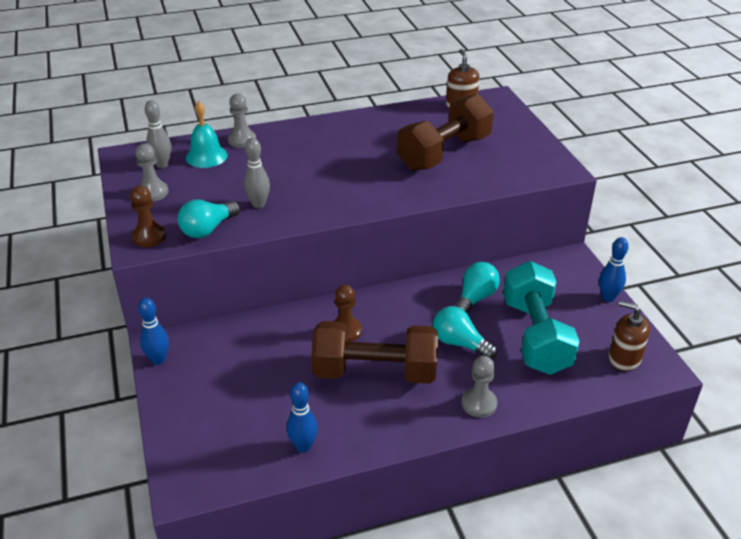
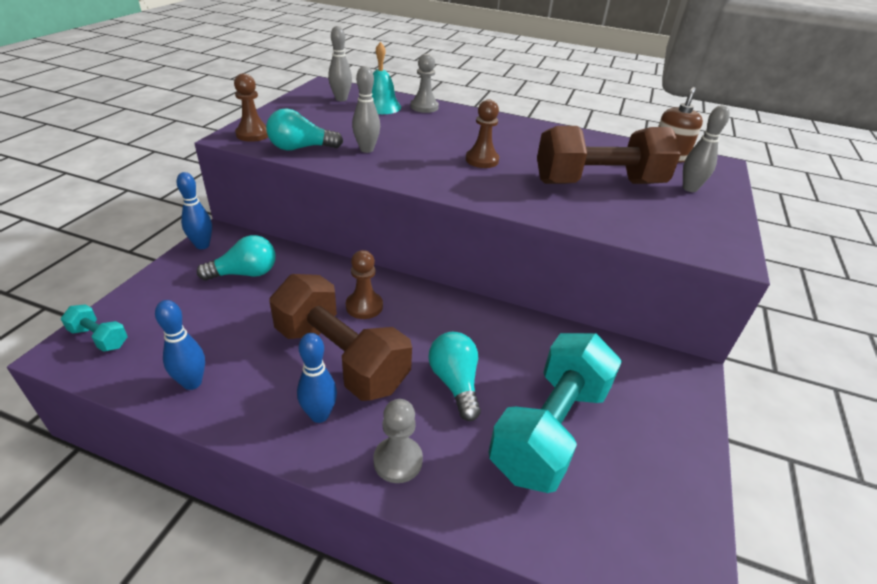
camera: 35 degrees right, 0 degrees up
grey pawn [135,143,168,201] -> none
turquoise light bulb [455,262,500,313] -> turquoise light bulb moved to [197,235,276,281]
blue bowling pin [599,237,629,302] -> blue bowling pin moved to [297,333,337,423]
brown soap dispenser [609,301,650,371] -> none
none -> turquoise dumbbell [61,304,127,352]
none -> brown pawn [466,99,499,168]
none -> grey bowling pin [683,105,730,192]

